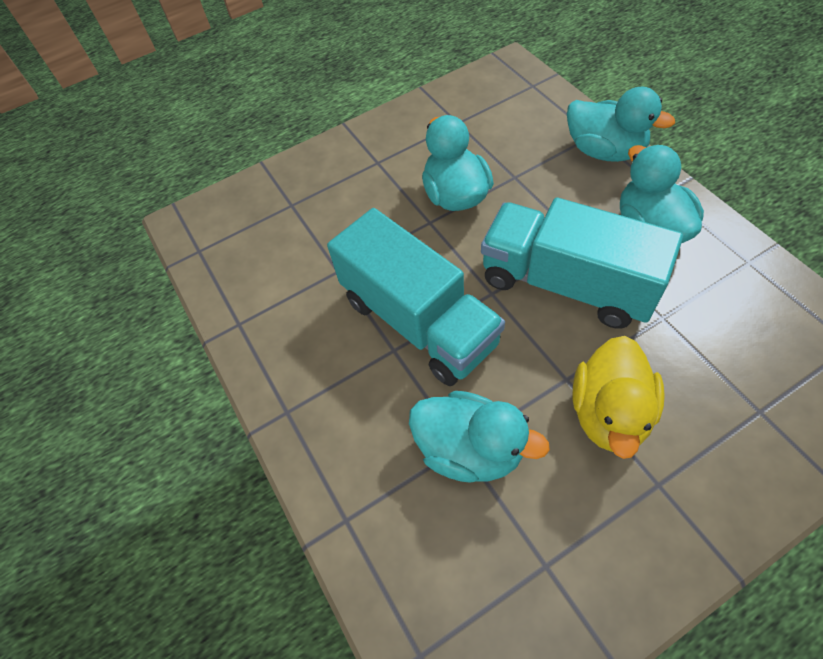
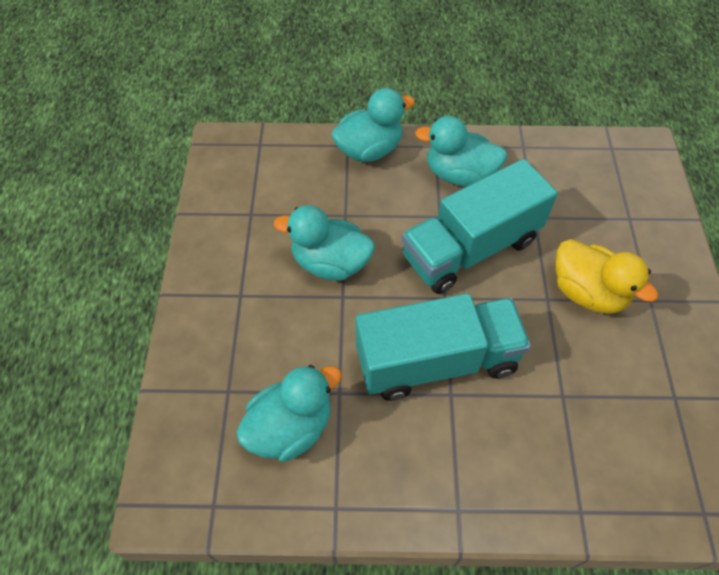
camera: 65 degrees left, 0 degrees up
turquoise duck [409,391,550,483] -> turquoise duck moved to [236,365,342,462]

